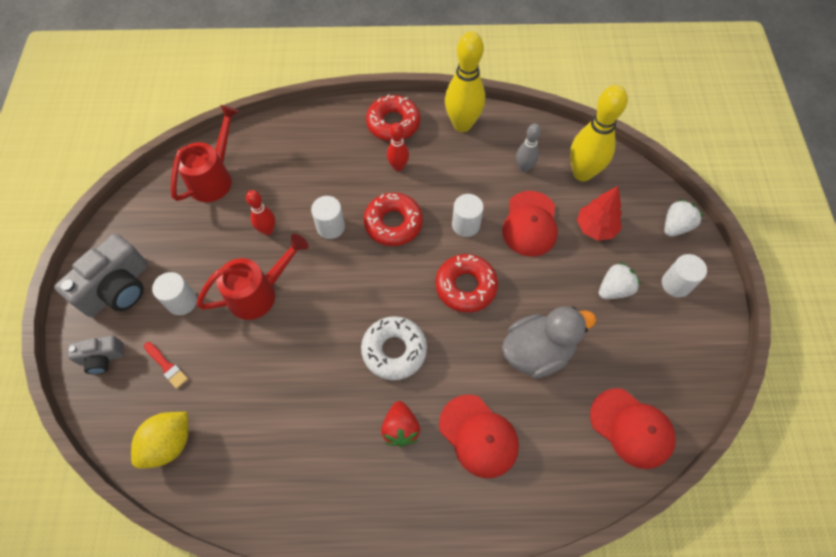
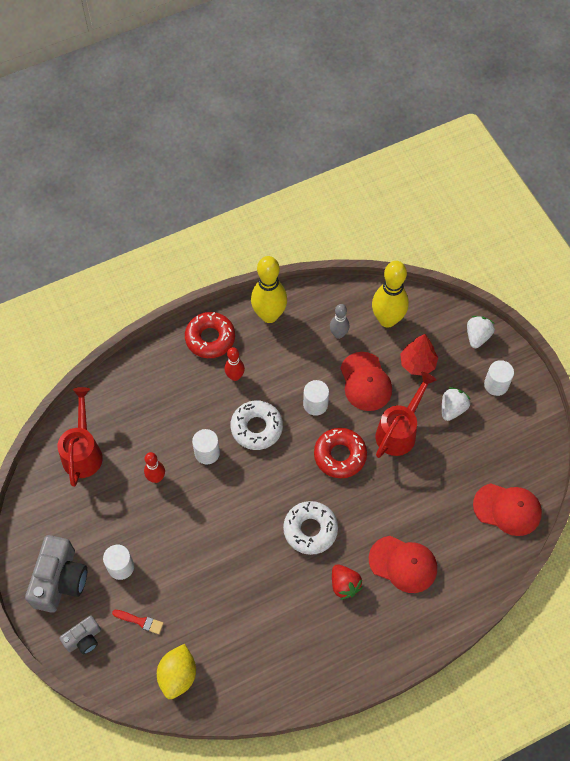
camera: 25 degrees left, 0 degrees up
red watering can [197,234,309,320] -> red watering can moved to [376,372,436,458]
red donut [364,193,423,246] -> white donut [230,400,283,450]
grey duck [502,306,596,378] -> none

